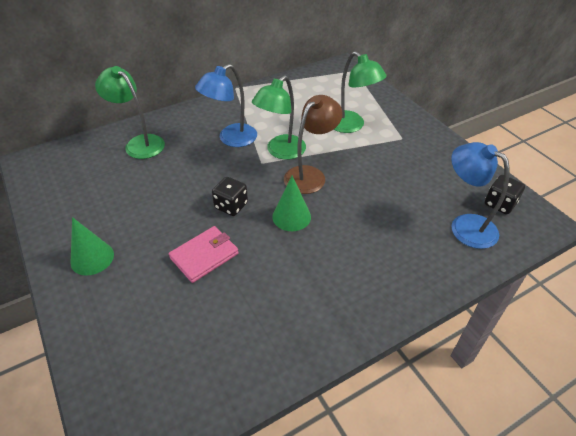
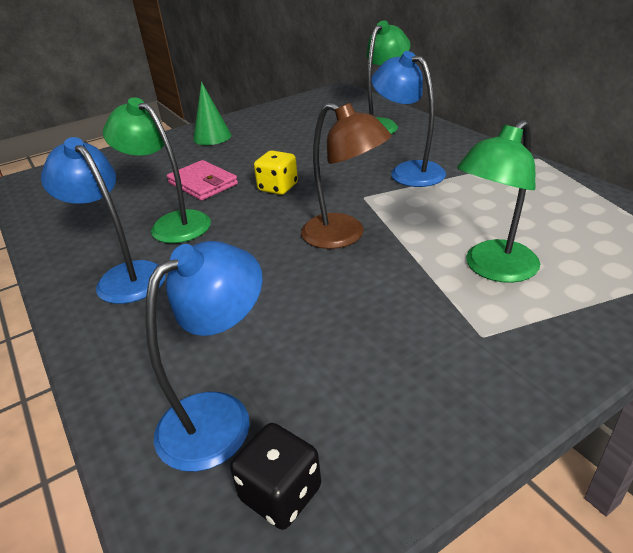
camera: 90 degrees right, 10 degrees down
black dice [212,177,248,216] -> yellow dice [254,151,298,195]
green lamp [252,75,306,160] -> green lamp moved to [103,97,211,243]
green cone [272,176,311,231] -> none
none -> blue lamp [41,137,166,304]

